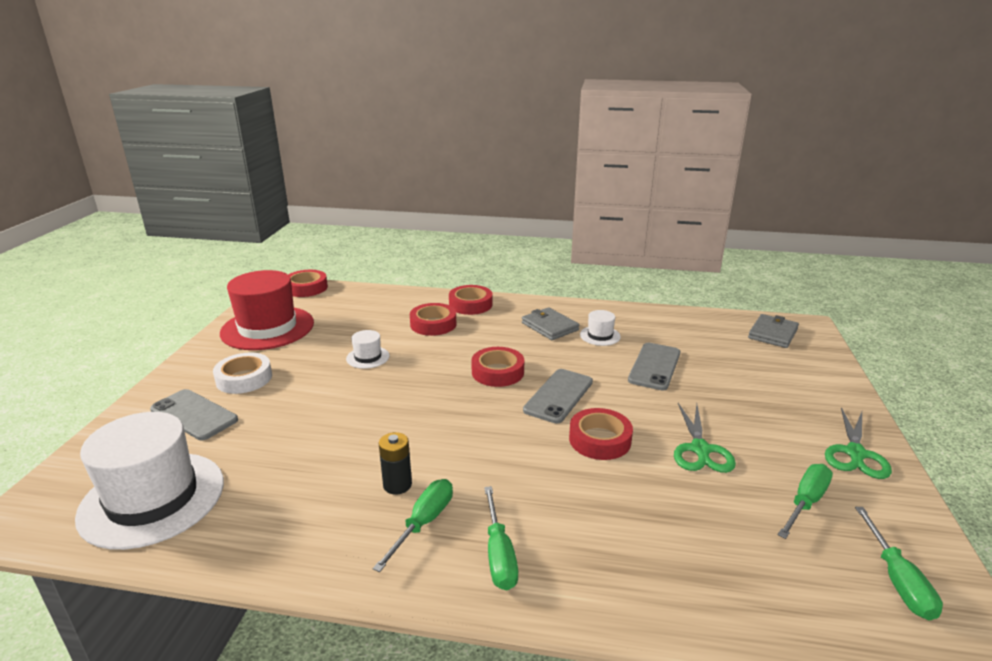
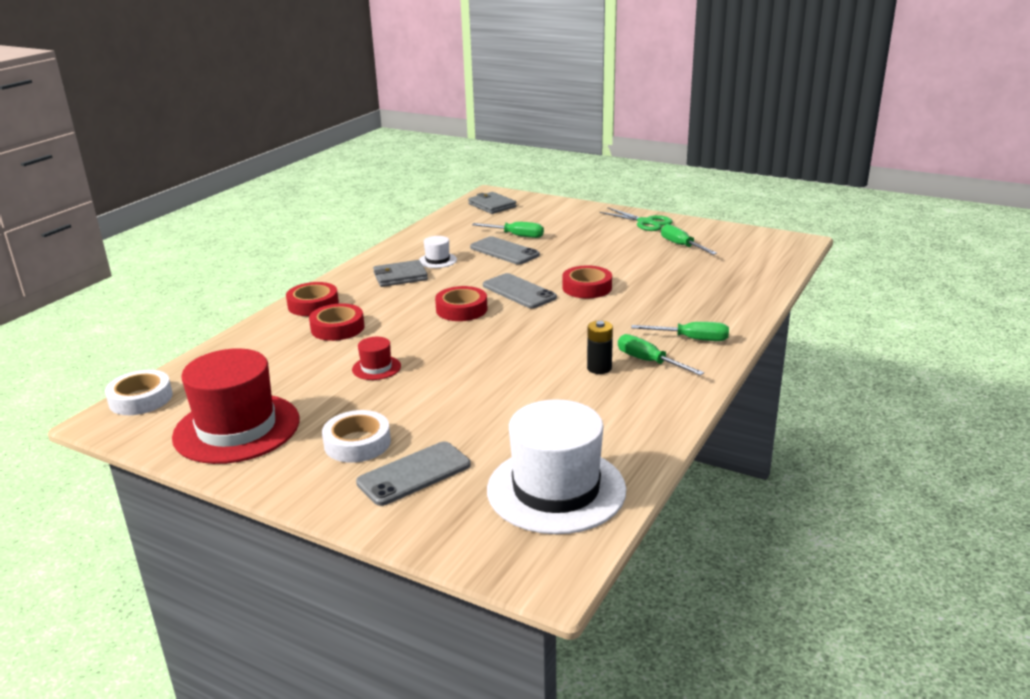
camera: 70 degrees left, 0 degrees up
red tape [288,270,328,297] -> white tape [105,370,173,415]
white hat [346,330,390,369] -> red hat [352,337,401,380]
green scissors [674,403,736,473] -> none
green screwdriver [855,507,943,621] -> green screwdriver moved to [472,222,544,238]

